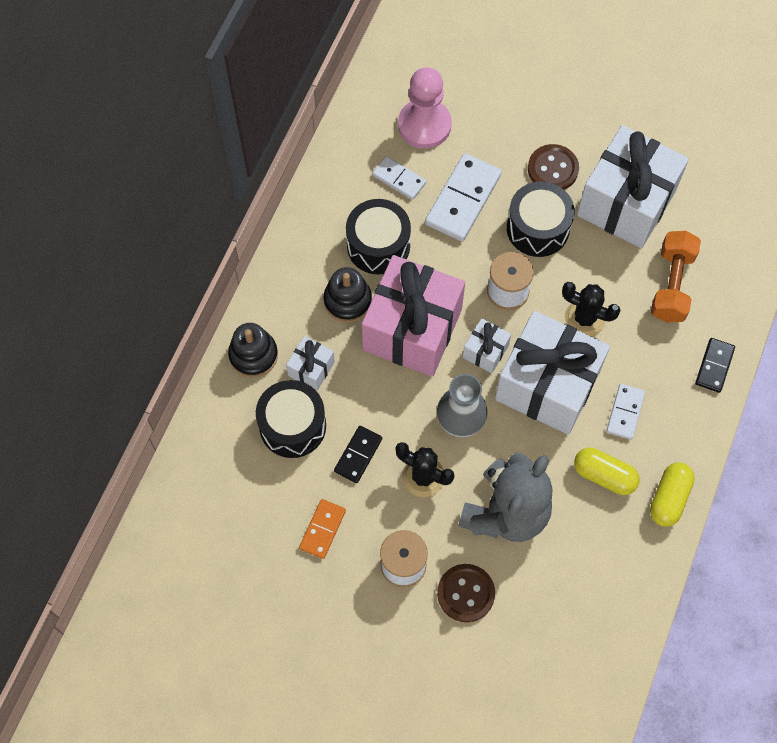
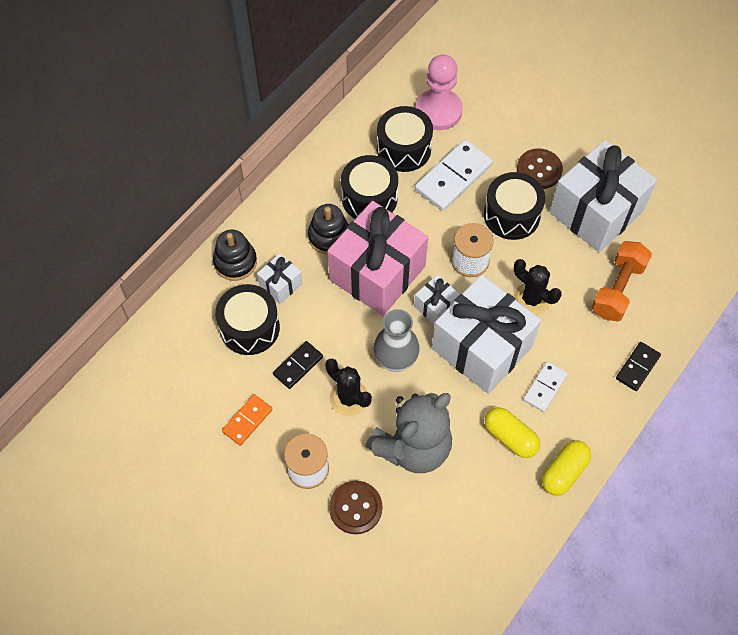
camera: 15 degrees right, 5 degrees down
white domino [372,156,426,200] -> black drum [377,106,433,172]

